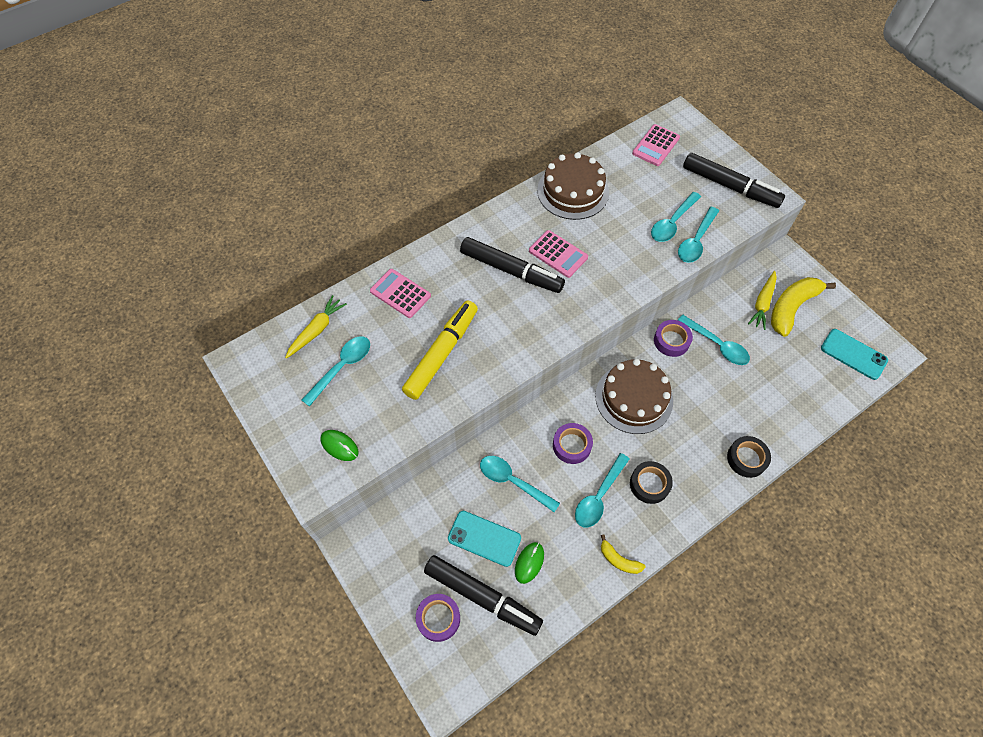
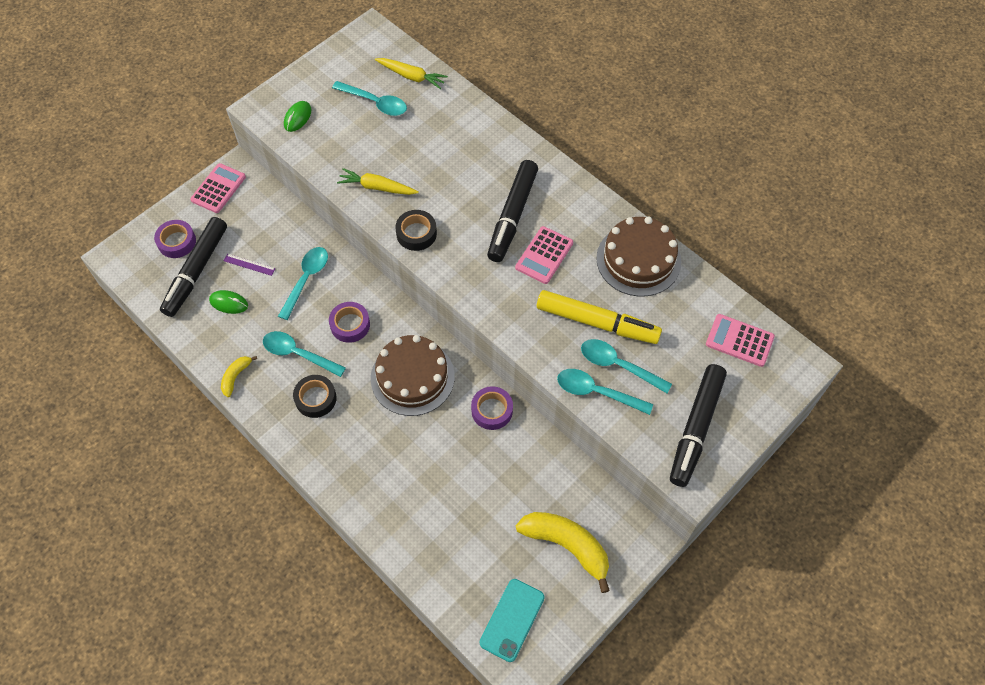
camera: 80 degrees right, 0 degrees up
pink calculator [370,269,431,318] -> pink calculator moved to [190,163,246,213]
yellow marker [402,300,478,400] -> yellow marker moved to [537,290,662,344]
turquoise phone [448,511,521,567] -> purple ruler [223,254,276,276]
turquoise spoon [678,315,750,365] -> none
black tape [727,436,771,478] -> black tape moved to [395,210,437,251]
yellow carrot [748,271,777,330] -> yellow carrot moved to [337,168,419,195]

